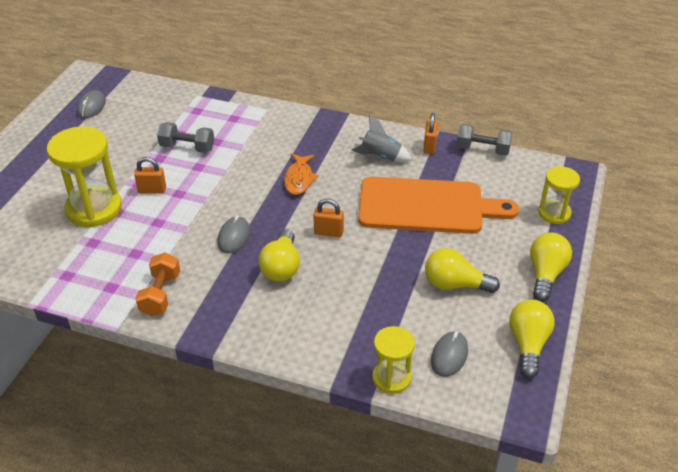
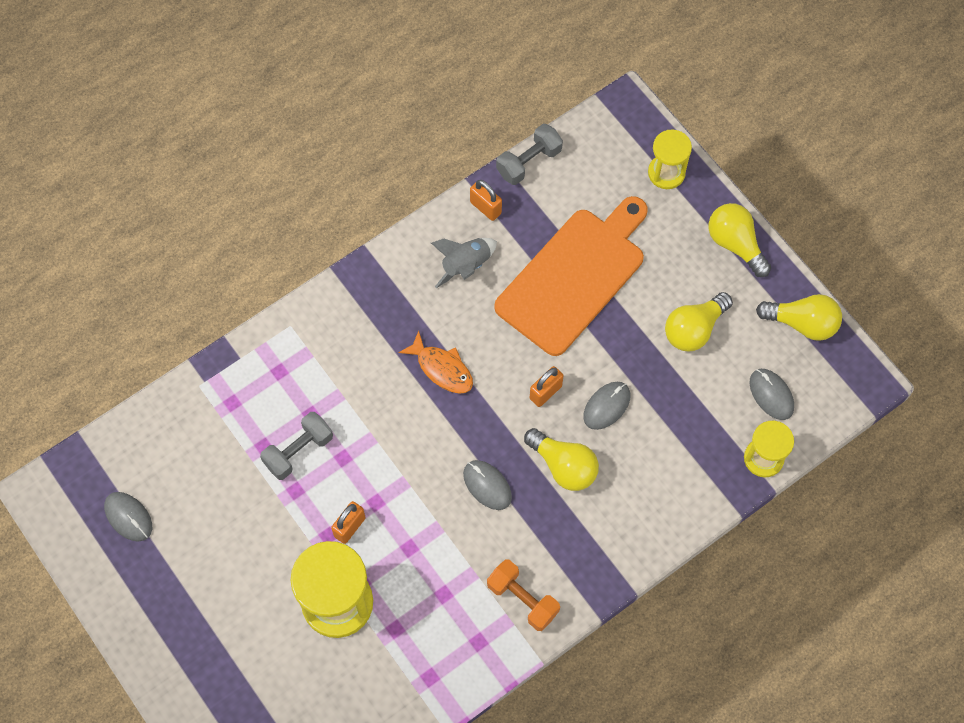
camera: 55 degrees left, 25 degrees up
yellow light bulb [509,299,555,378] -> yellow light bulb turned 150 degrees clockwise [756,294,842,341]
none -> grey mouse [583,382,631,430]

